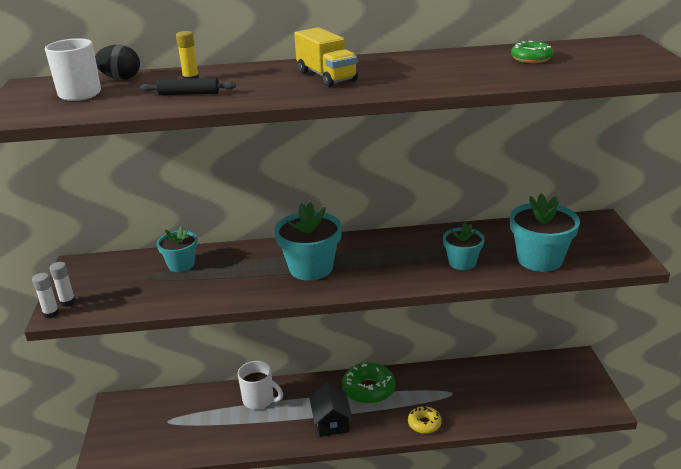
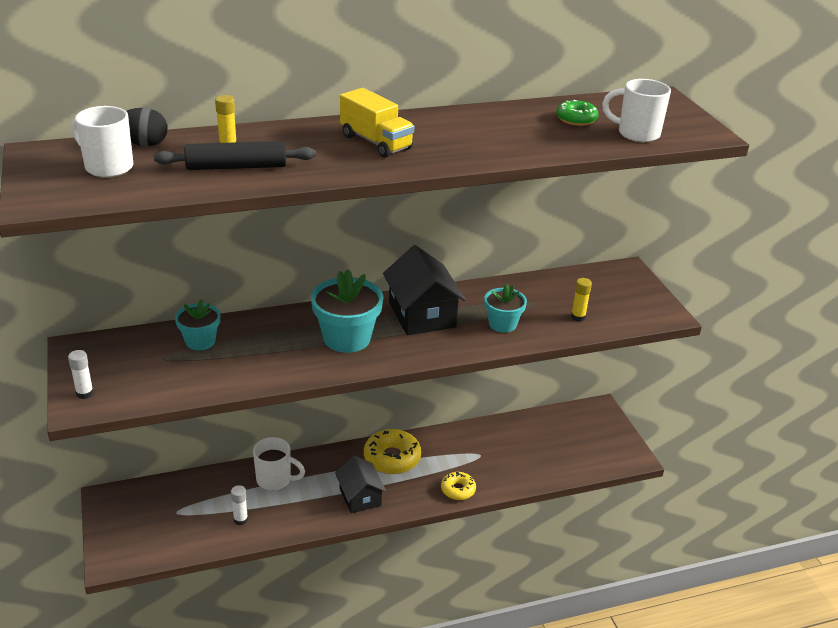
camera: 15 degrees left, 5 degrees up
white glue stick [32,273,59,319] -> white glue stick moved to [231,485,248,525]
black rolling pin [140,78,236,95] -> black rolling pin [154,141,316,170], size x1.52
green donut [342,362,395,404] -> yellow donut [364,429,421,474]
turquoise flower pot [510,193,580,272] -> yellow glue stick [571,278,592,322]
none -> black house [383,245,466,335]
none -> white mug [602,79,671,142]

